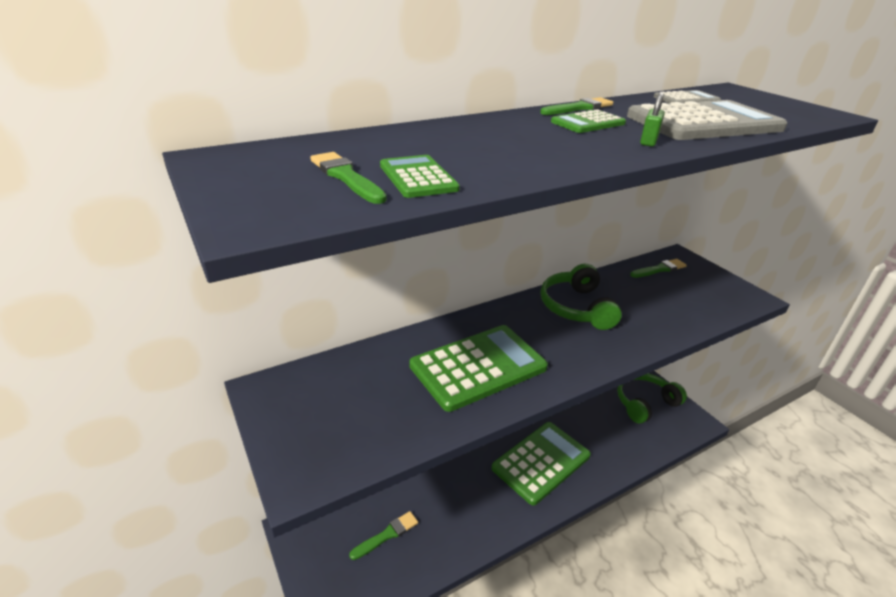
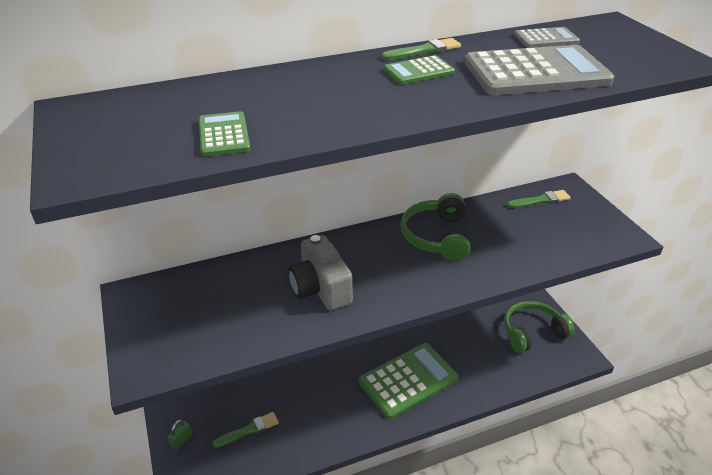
camera: 10 degrees right, 5 degrees up
green brush [310,152,387,204] -> none
green calculator [409,325,548,412] -> grey camera [288,235,353,310]
green padlock [640,92,665,147] -> green padlock moved to [168,419,192,450]

